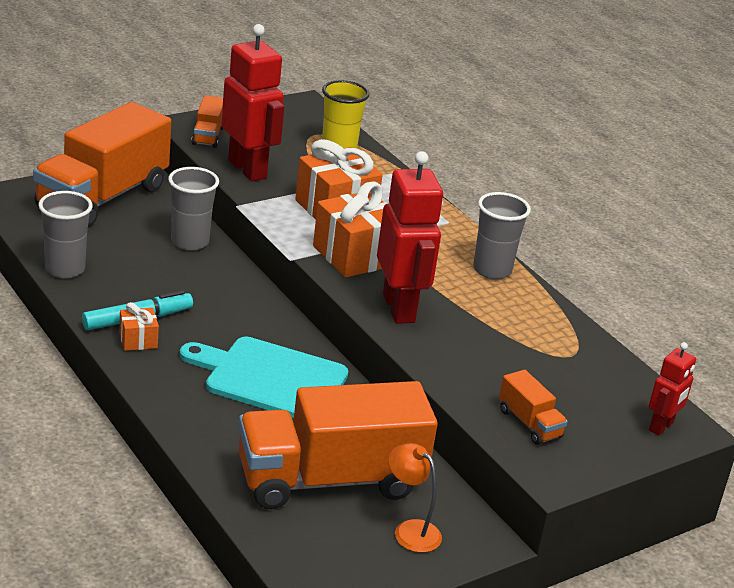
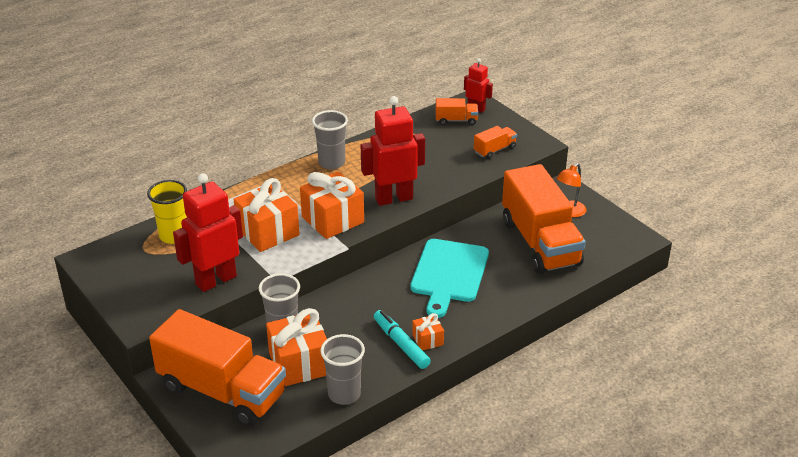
camera: 90 degrees left, 5 degrees up
orange truck [192,95,223,148] -> orange truck moved to [435,98,478,125]
none -> orange gift [266,308,327,386]

